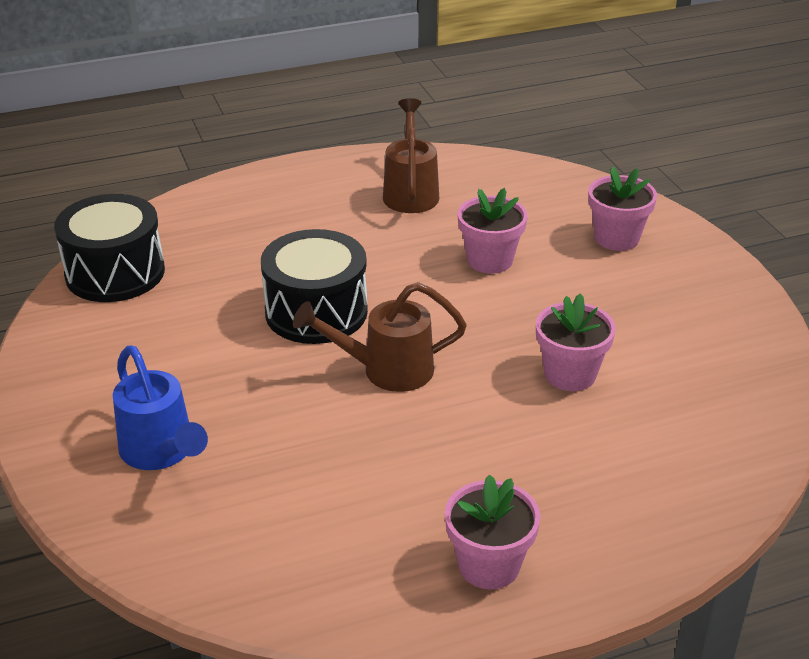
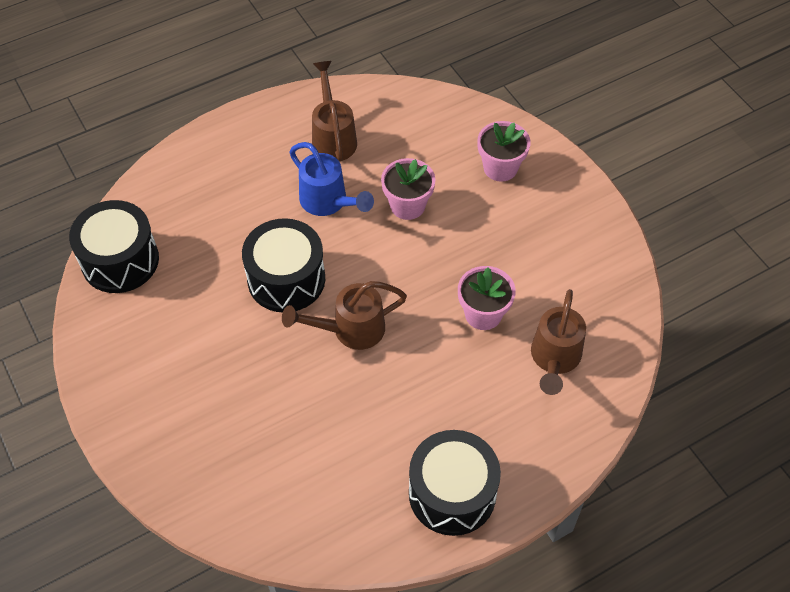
camera: 10 degrees left, 20 degrees up
blue watering can [113,345,208,470] -> blue watering can moved to [289,142,374,216]
pink flower pot [445,475,540,589] -> black drum [409,430,501,536]
none -> brown watering can [531,289,586,395]

